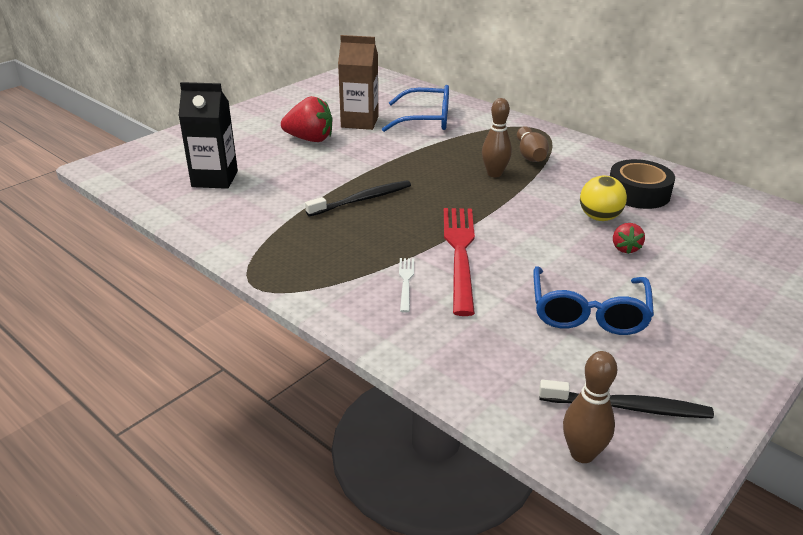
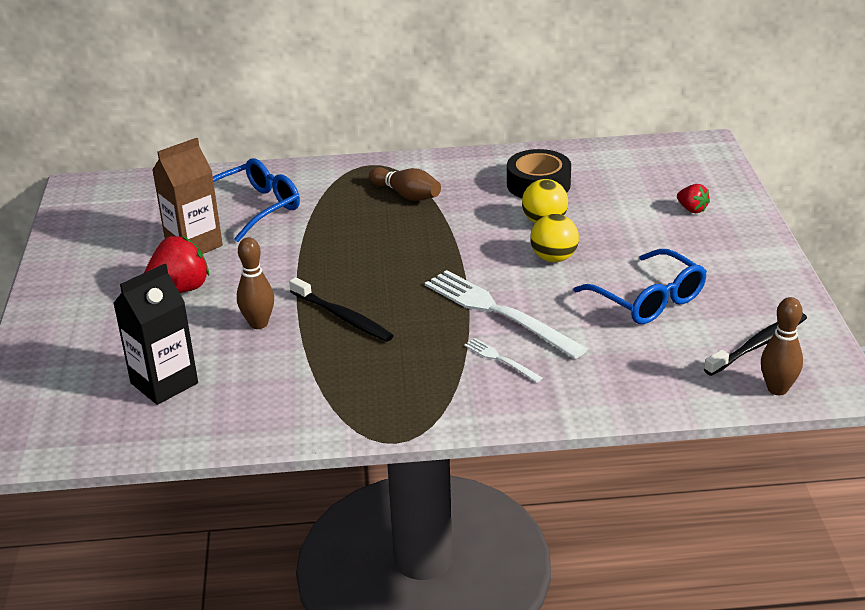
camera: 45 degrees left, 0 degrees up
black toothbrush [305,180,411,217] -> black toothbrush turned 120 degrees clockwise [289,277,394,342]
red fork [444,208,475,316] -> white fork [425,270,587,359]
brown bowling pin [482,98,512,177] -> brown bowling pin moved to [237,237,274,329]
red strawberry [613,223,645,254] -> red strawberry moved to [677,184,710,213]
none -> yellow ball [530,214,579,262]

